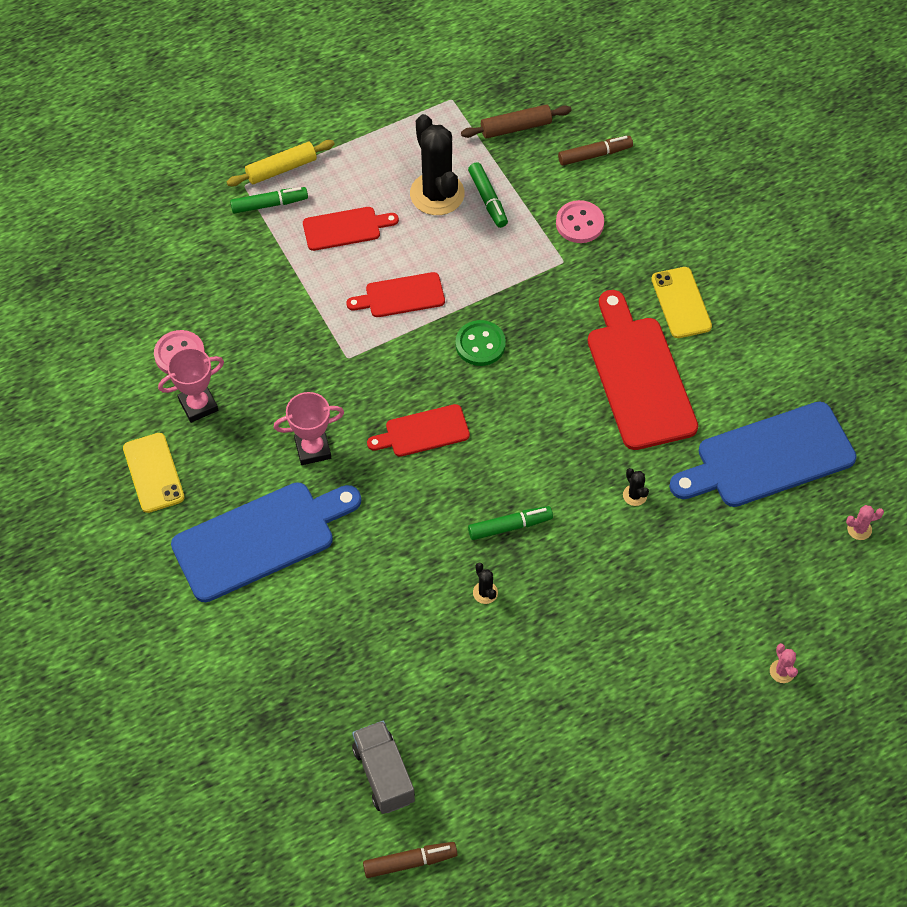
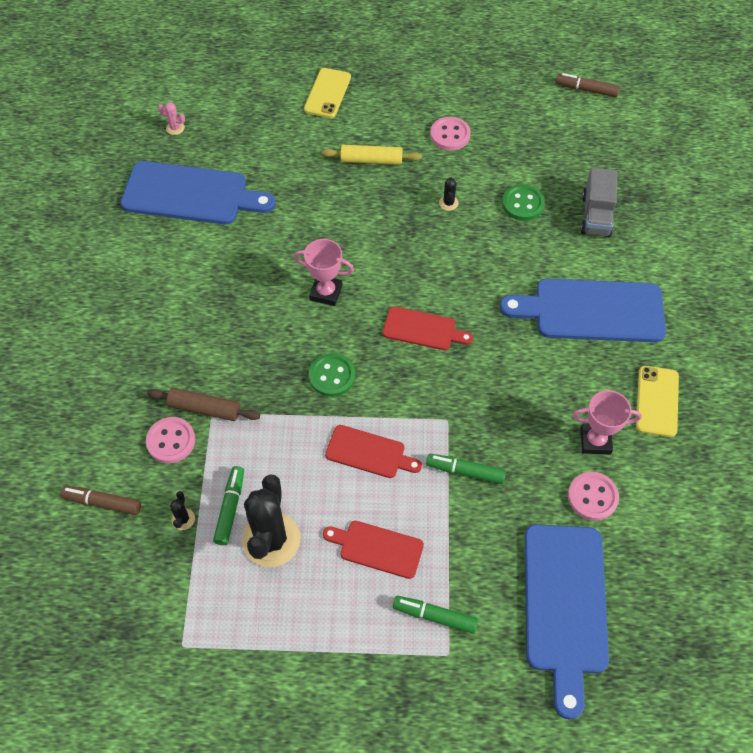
camera: 150 degrees left, 0 degrees up
yellow rolling pin [227,140,334,186] -> yellow rolling pin moved to [321,145,422,165]
pink trophy [274,392,344,465] -> pink trophy moved to [294,239,354,306]
grey truck [352,721,415,814] -> grey truck moved to [580,168,617,237]
brown rolling pin [461,104,572,139] -> brown rolling pin moved to [147,388,260,421]
green marker [468,506,553,540] -> green marker moved to [426,454,506,484]
red cutting board [588,290,698,450] -> none
black cactus [623,468,649,506] -> black cactus moved to [170,491,195,530]
yellow phone [651,267,712,338] -> yellow phone moved to [304,68,351,118]
pink cactus [770,643,798,683] -> none
none -> pink button [430,117,471,150]
none -> green button [502,184,545,221]
none -> blue cutting board [525,524,609,719]

